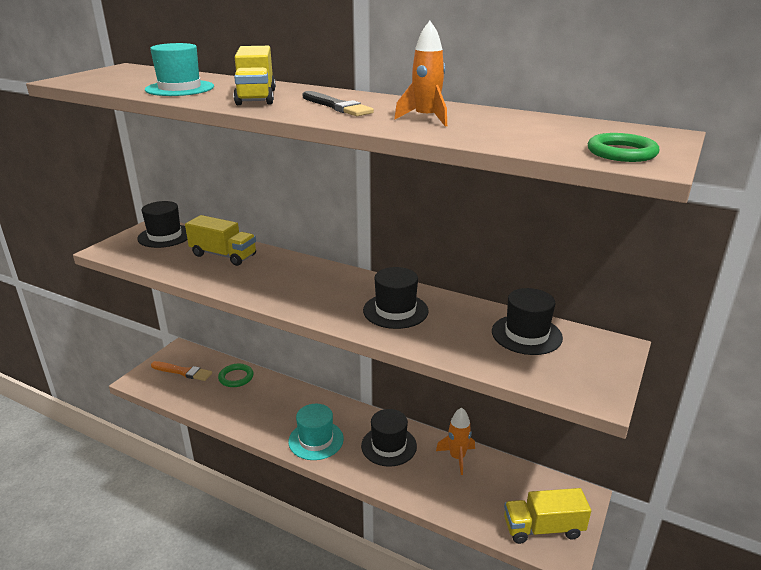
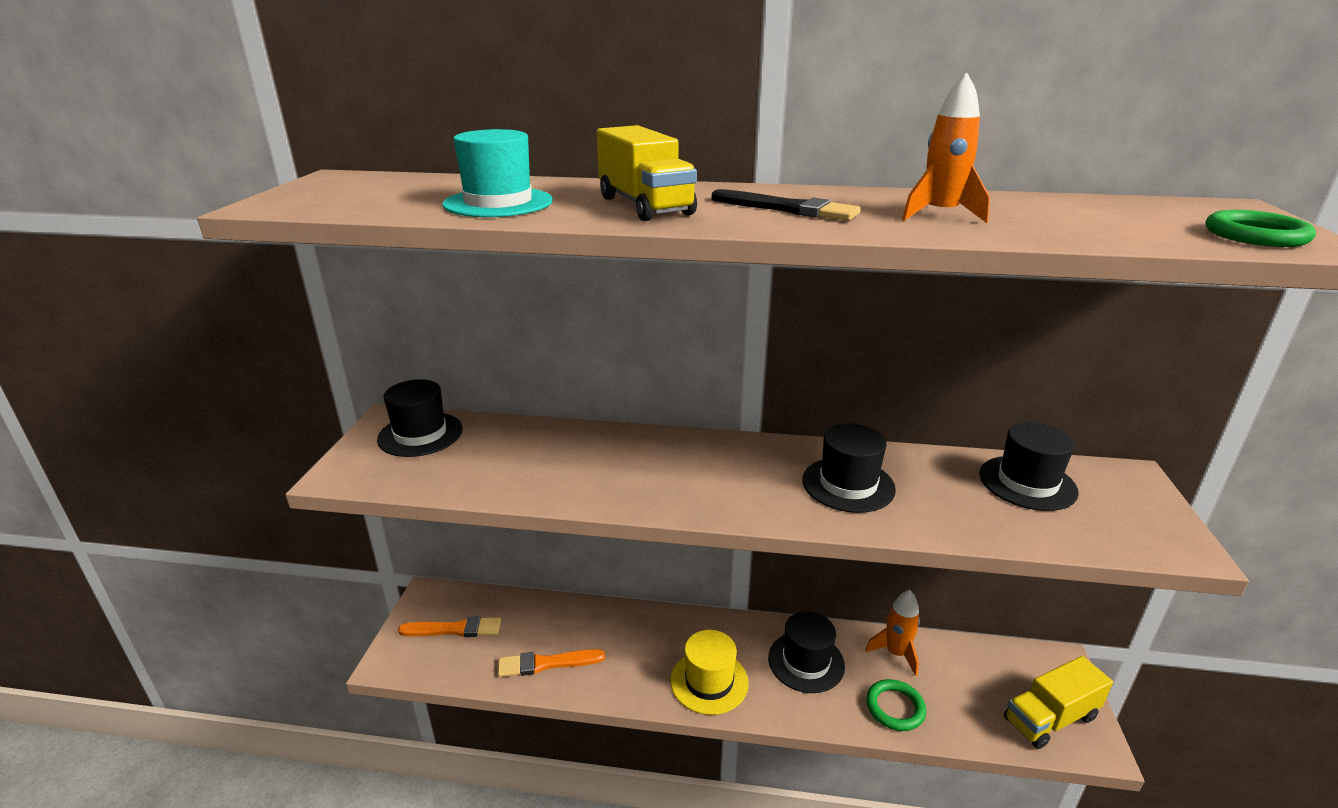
camera: 20 degrees left, 0 degrees up
yellow truck [185,215,256,266] -> none
green ring [218,364,253,387] -> green ring moved to [866,679,926,731]
turquoise hat [288,404,344,460] -> yellow hat [670,630,749,715]
none -> orange brush [498,649,605,677]

